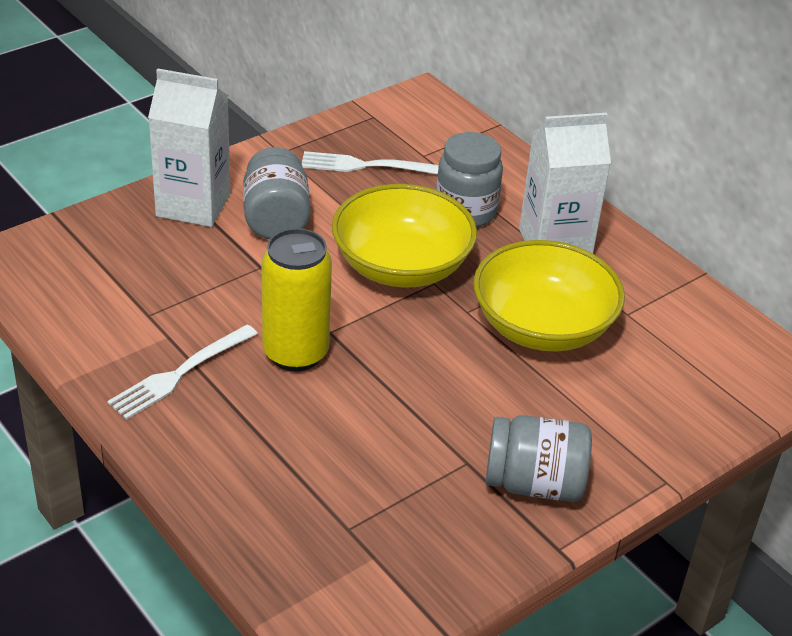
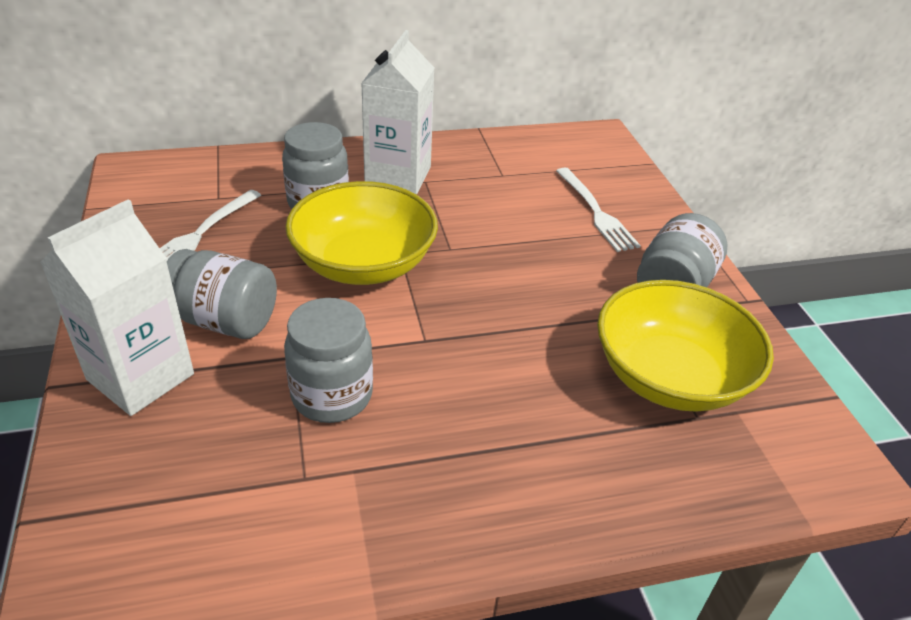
camera: 65 degrees left, 0 degrees up
white fork [107,324,258,420] -> white fork moved to [556,167,641,252]
yellow can [262,228,332,371] -> none
yellow bowl [473,240,625,352] -> yellow bowl moved to [597,280,774,412]
none -> grey jar [284,298,373,423]

